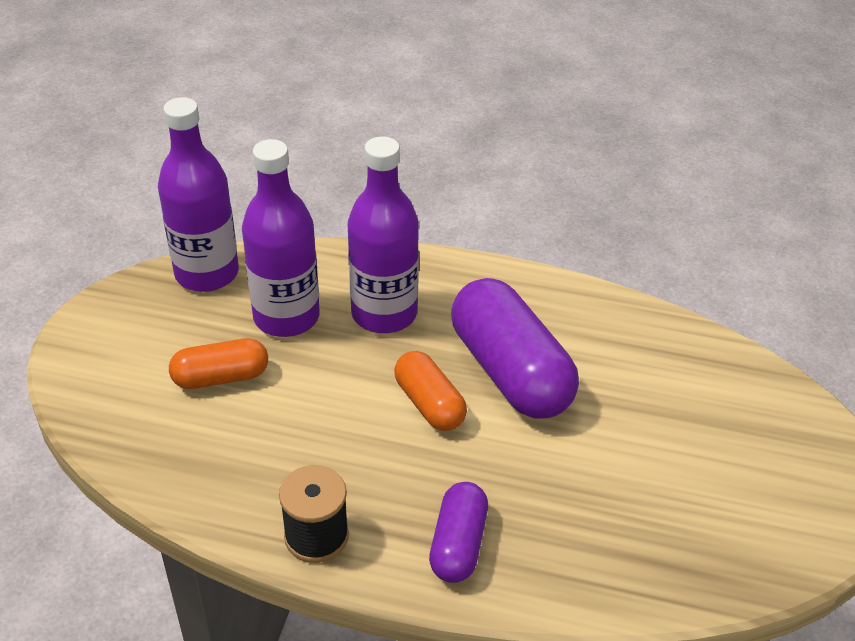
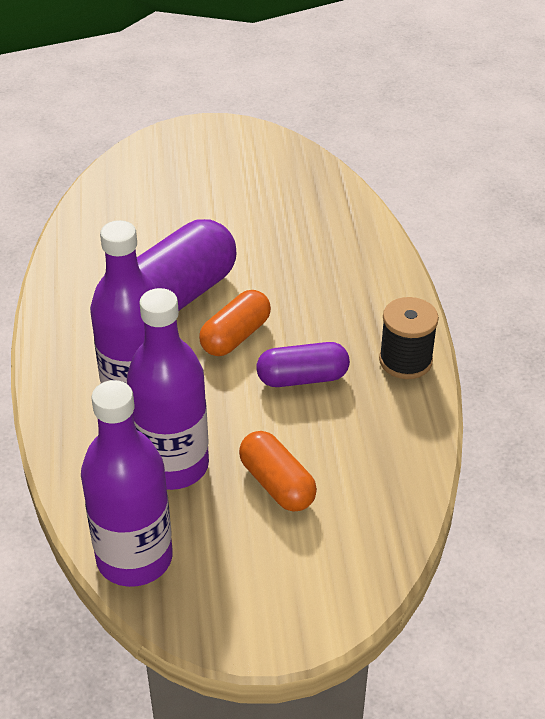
camera: 110 degrees left, 0 degrees up
purple capsule [429,482,488,583] -> purple capsule moved to [257,342,350,387]

